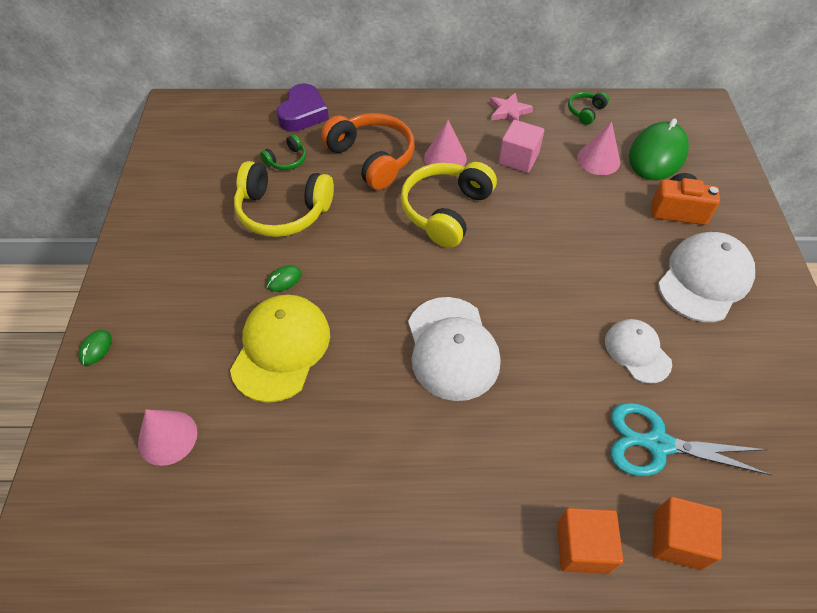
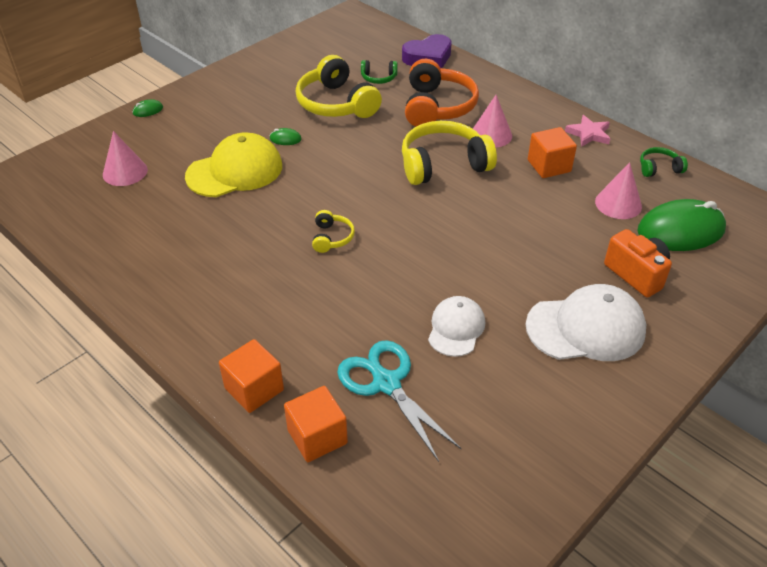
camera: 45 degrees right, 10 degrees down
white cap [408,297,501,401] -> yellow headphones [312,210,355,253]
pink cube [498,120,544,173] -> orange cube [528,127,577,178]

